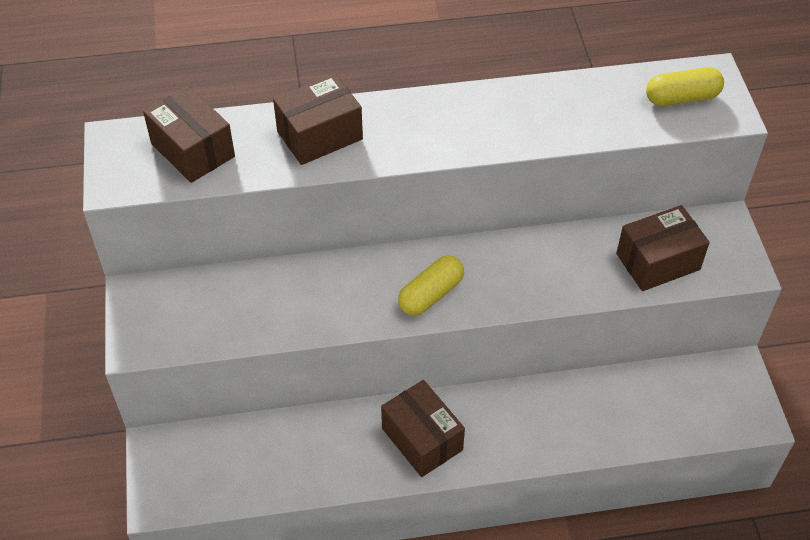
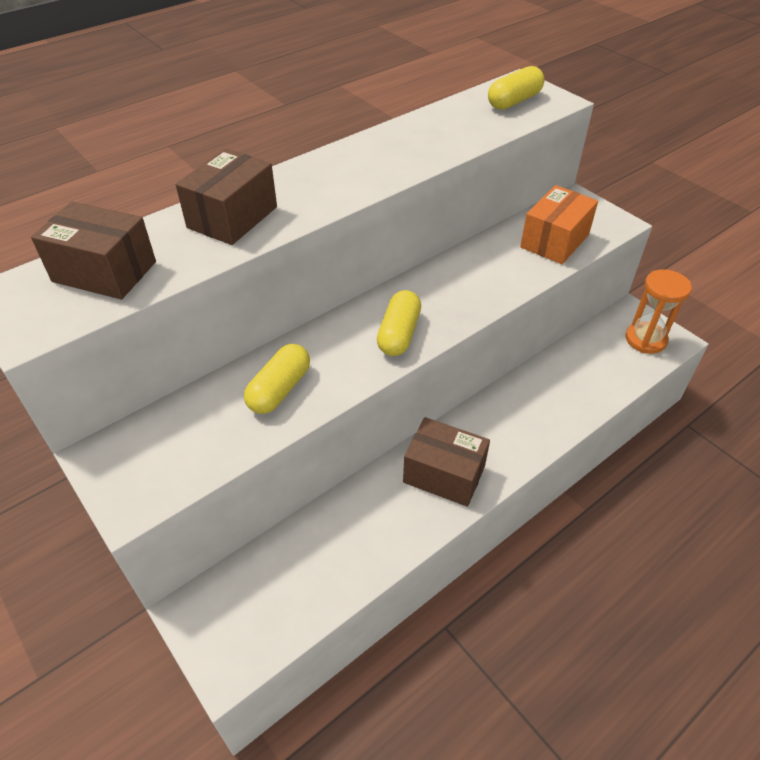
camera: 30 degrees left, 5 degrees down
brown box [616,205,710,291] -> orange box [520,185,598,264]
none -> yellow capsule [244,344,310,414]
none -> orange hourglass [625,269,692,354]

